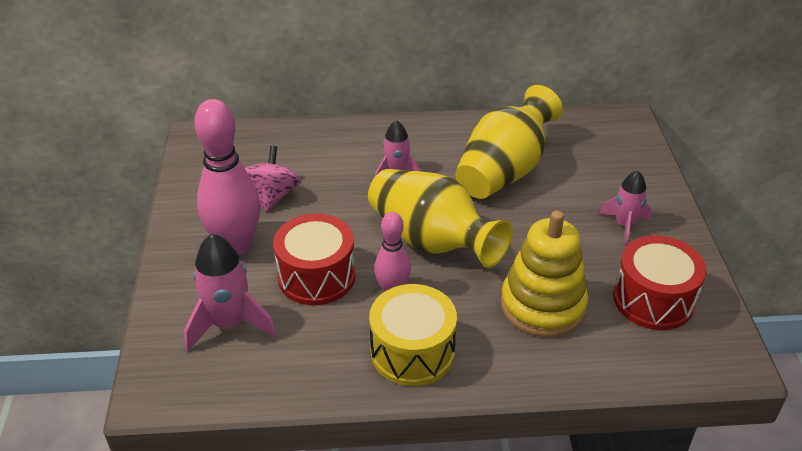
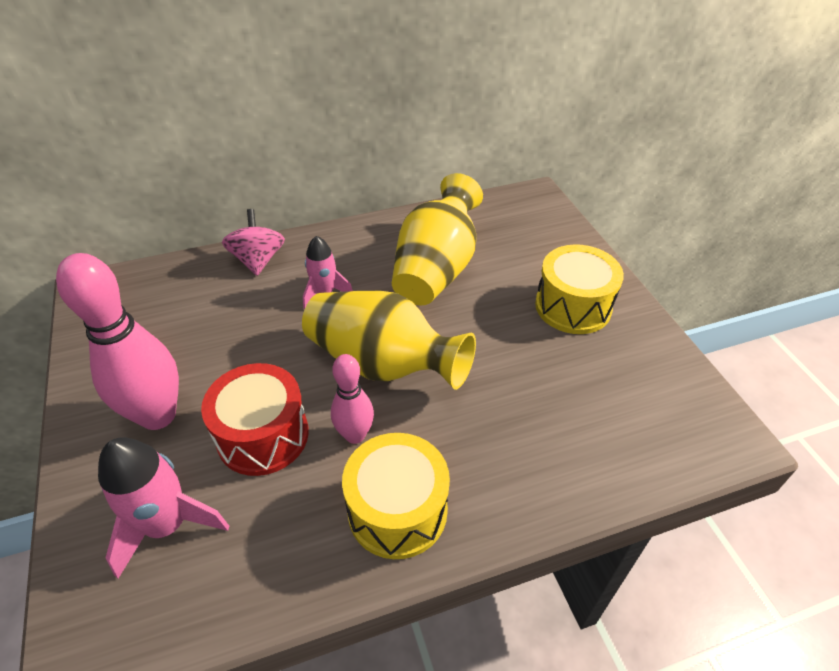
camera: 15 degrees left, 5 degrees up
pink spinning top [245,146,301,212] -> pink spinning top moved to [222,209,285,276]
yellow stacking toy [501,211,588,337] -> none
pink rocket [599,170,651,245] -> yellow drum [535,244,624,334]
red drum [613,235,706,330] -> none

